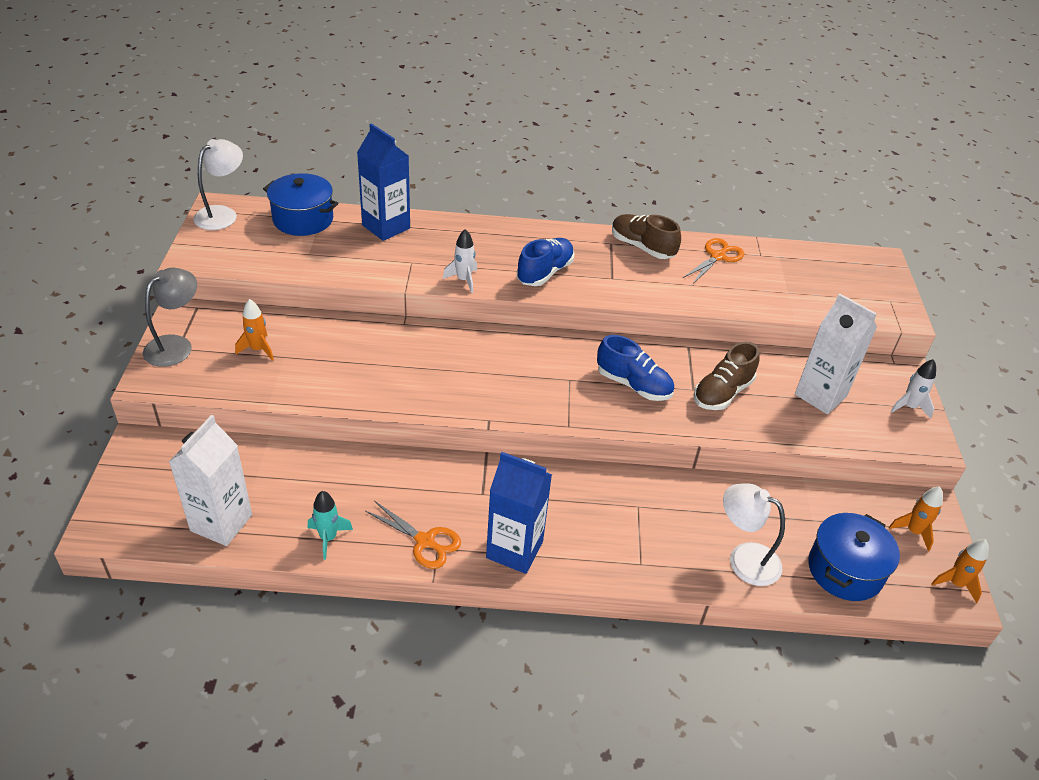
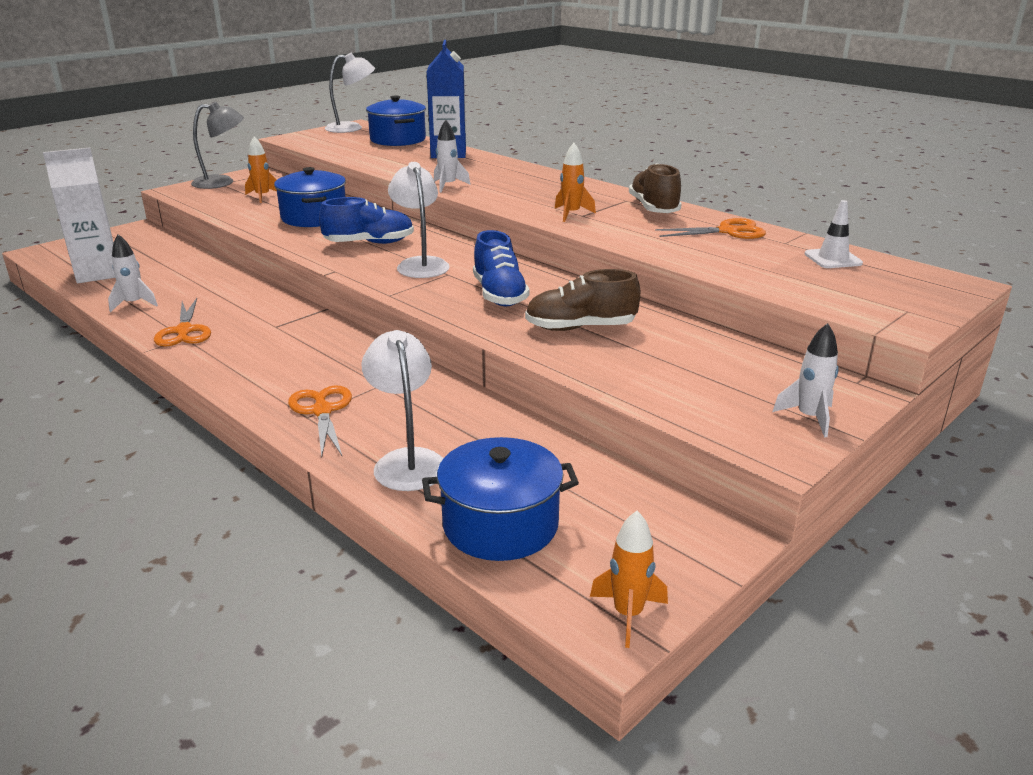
camera: 45 degrees right, 15 degrees down
turquoise rocket [308,491,353,560] -> white rocket [108,234,158,312]
blue carton [486,452,552,574] -> none
blue shoe [517,238,575,286] -> blue shoe moved to [319,197,414,244]
white carton [795,294,877,414] -> none
orange rocket [889,486,943,551] -> orange rocket moved to [555,143,596,222]
none -> blue pot [274,167,346,227]
none -> orange scissors [288,386,352,457]
none -> white lamp [388,162,450,278]
none -> white traffic cone [805,200,863,268]

